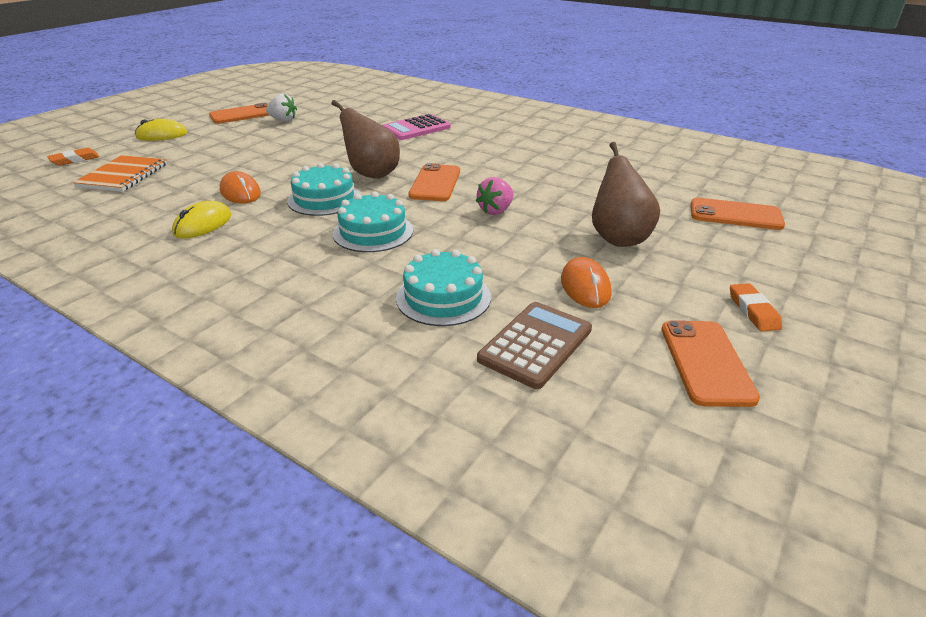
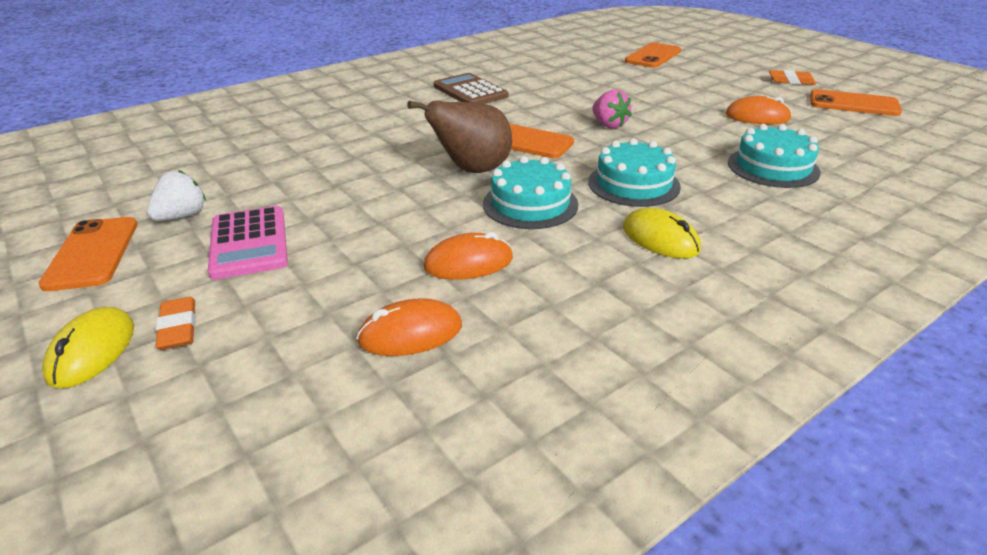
camera: 70 degrees left, 0 degrees up
orange eraser [47,148,100,166] -> orange eraser moved to [155,297,196,350]
orange notebook [73,155,167,192] -> none
yellow mouse [172,201,231,239] -> yellow mouse moved to [623,208,701,259]
pink calculator [382,114,451,140] -> pink calculator moved to [208,206,288,280]
brown calculator [477,302,592,389] -> brown calculator moved to [433,73,508,104]
brown pear [592,142,660,247] -> none
none -> orange mouse [356,298,462,356]

